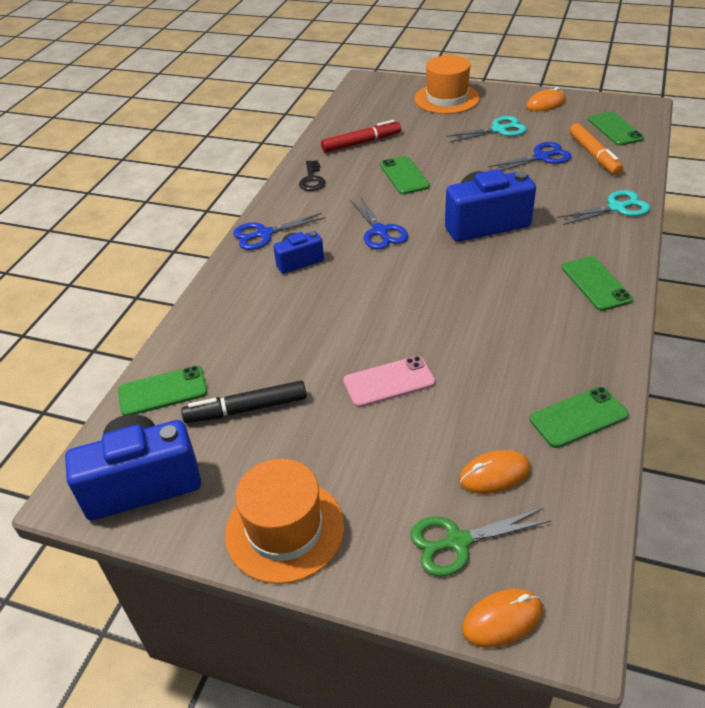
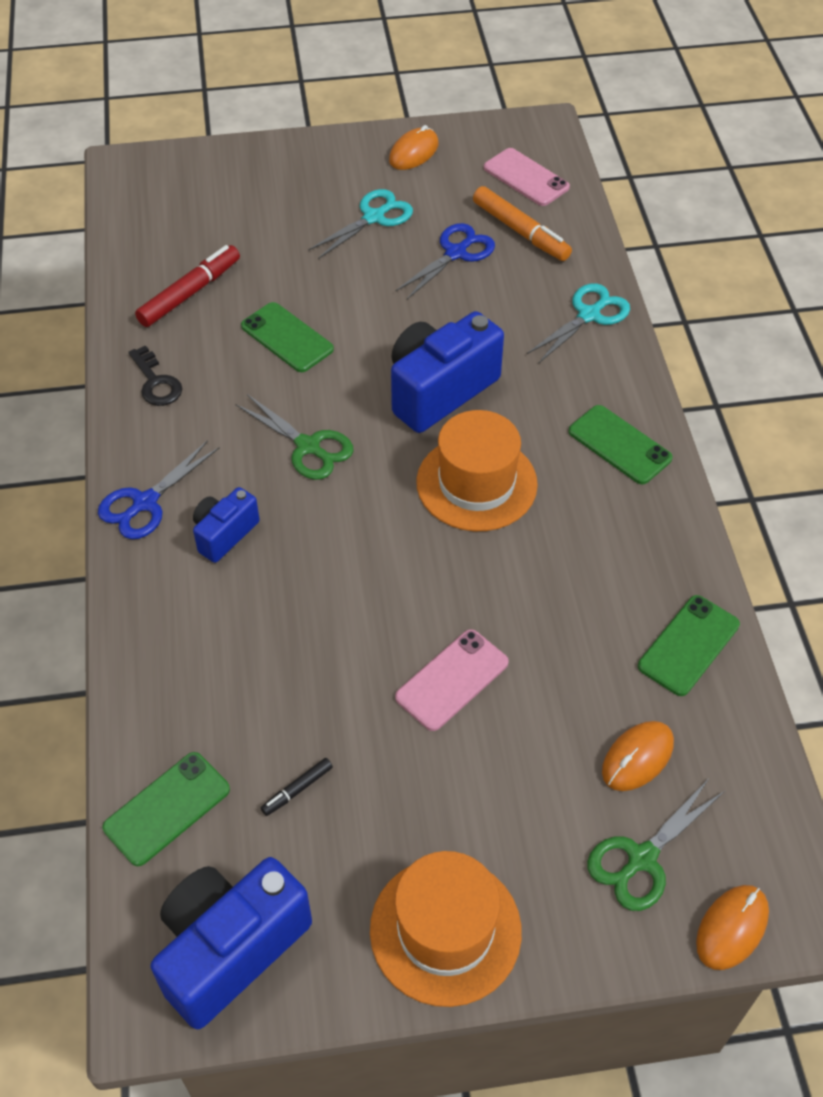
camera: 30 degrees left, 10 degrees up
black marker [181,381,307,423] -> black marker [261,758,333,816], size x0.49
blue scissors [350,196,408,249] -> green scissors [235,394,354,480]
orange hat [415,55,480,114] -> orange hat moved to [416,410,538,531]
green phone [588,112,644,146] -> pink phone [484,148,570,206]

